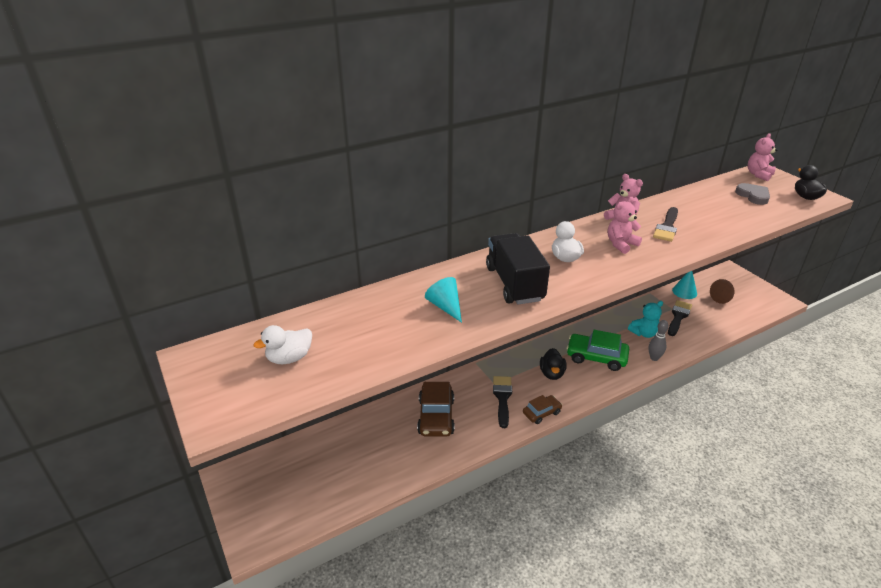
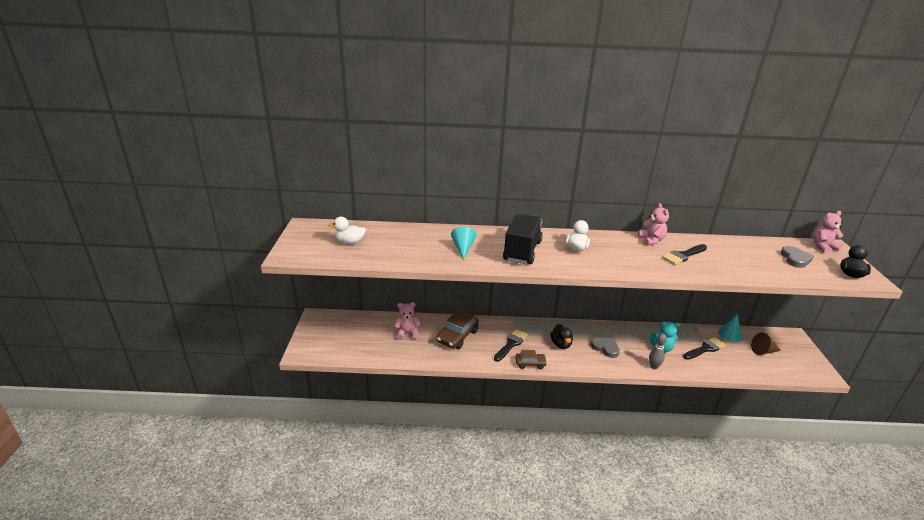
camera: 30 degrees right, 5 degrees down
black duck [540,348,566,380] -> black duck turned 45 degrees counterclockwise [551,324,573,349]
green car [566,330,629,371] -> grey heart [591,337,620,358]
pink teddy bear [608,197,642,254] -> pink teddy bear moved to [394,302,420,340]

